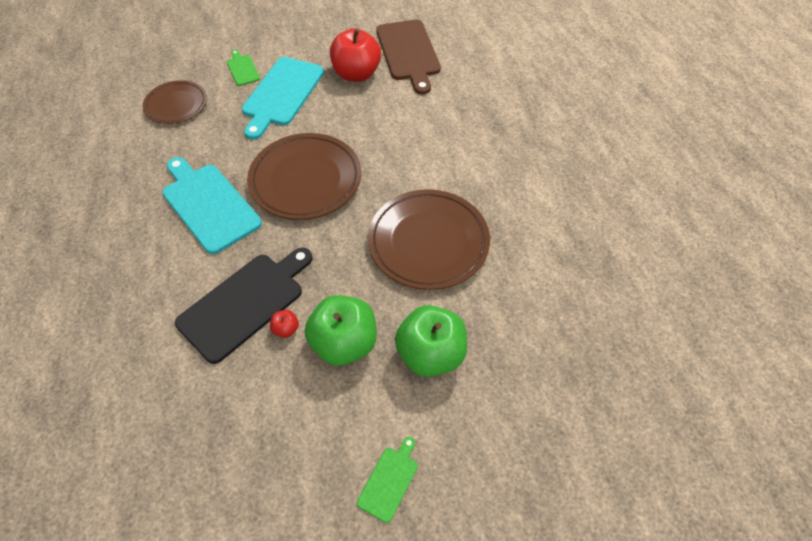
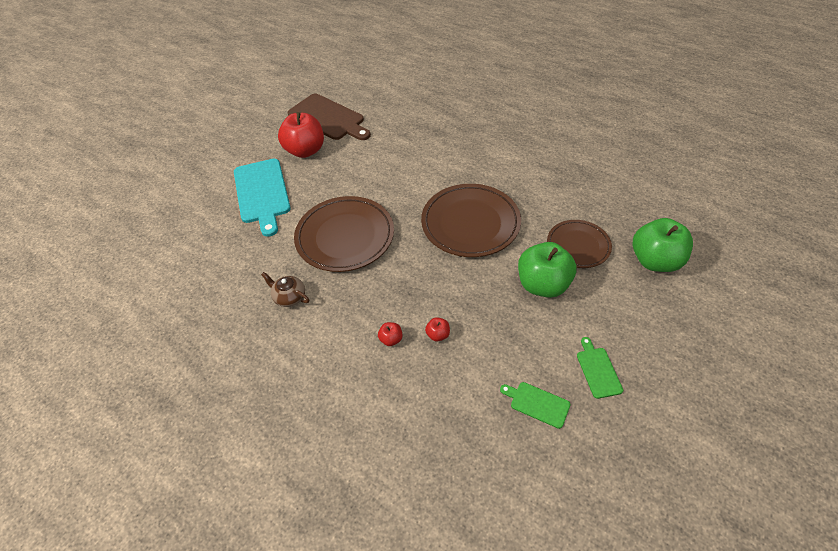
camera: 35 degrees left, 5 degrees down
brown plate [142,80,207,124] -> brown plate moved to [547,220,612,268]
turquoise cutting board [162,157,262,254] -> brown teapot [261,272,309,307]
black cutting board [175,248,312,364] -> red apple [378,322,403,346]
green cutting board [227,50,260,86] -> green cutting board moved to [500,382,571,429]
green apple [305,295,377,366] -> green apple moved to [633,218,693,272]

